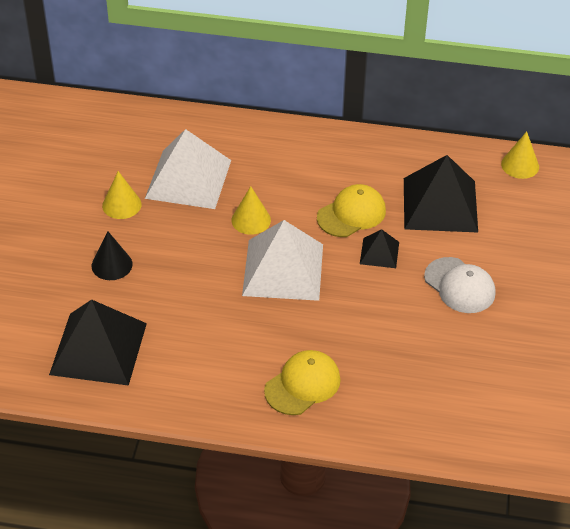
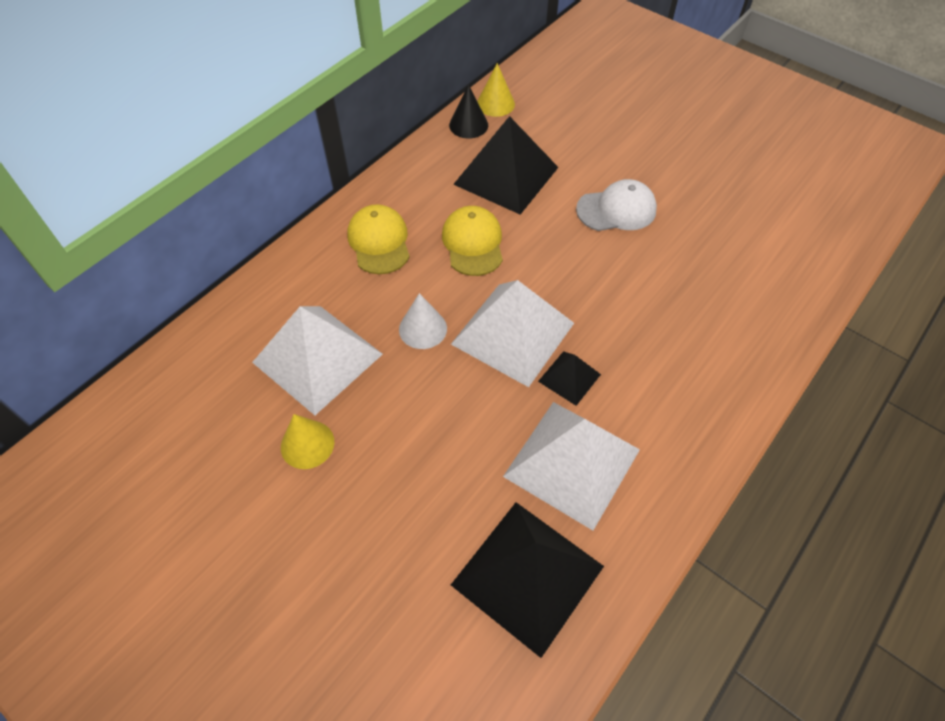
camera: 60 degrees left, 10 degrees up
black cone [92,231,133,280] -> black cone moved to [449,84,488,139]
yellow cone [231,186,271,235] -> white cone [399,293,447,349]
yellow cap [264,350,341,415] -> yellow cap moved to [347,204,410,274]
black pyramid [360,229,399,268] -> black pyramid moved to [538,351,601,406]
none -> white pyramid [503,402,640,530]

